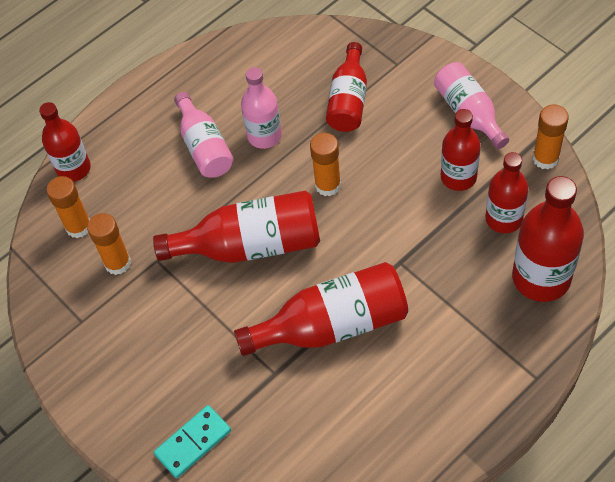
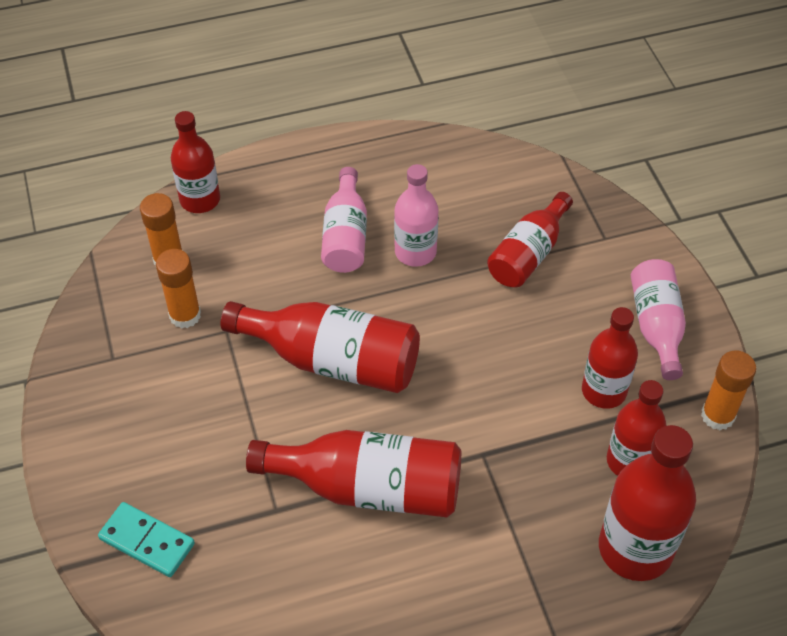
camera: 20 degrees right, 5 degrees down
turquoise domino [154,405,231,478] -> turquoise domino turned 45 degrees clockwise [98,502,195,577]
orange glue stick [310,133,341,196] -> none

